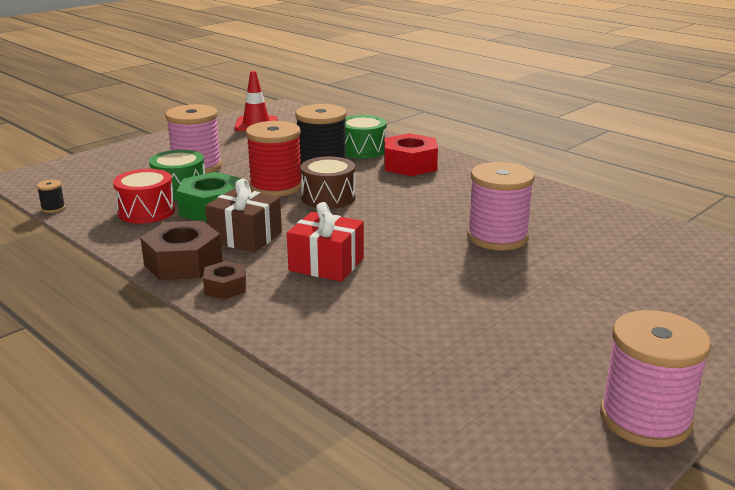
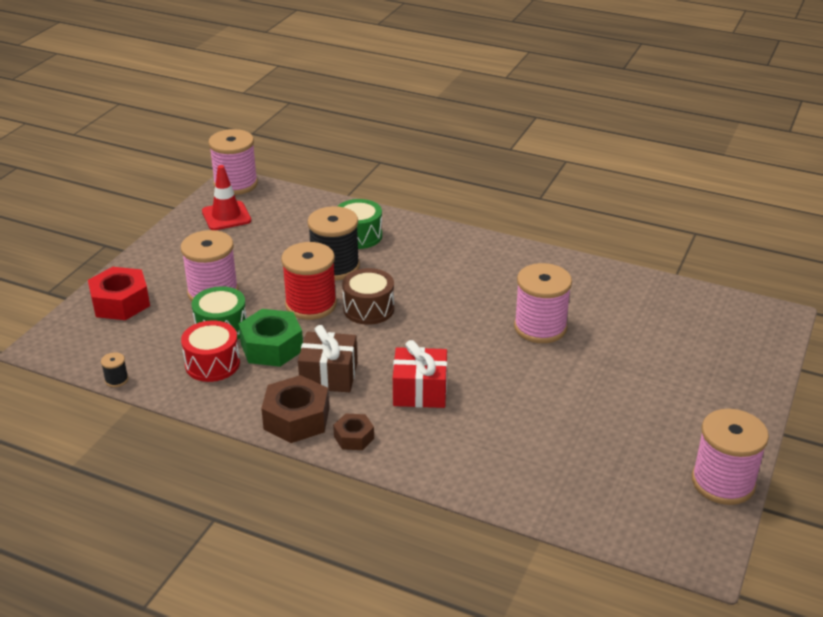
camera: 20 degrees left, 10 degrees up
red nut [384,133,438,176] -> red nut moved to [88,267,150,320]
none -> pink spool [208,129,258,195]

